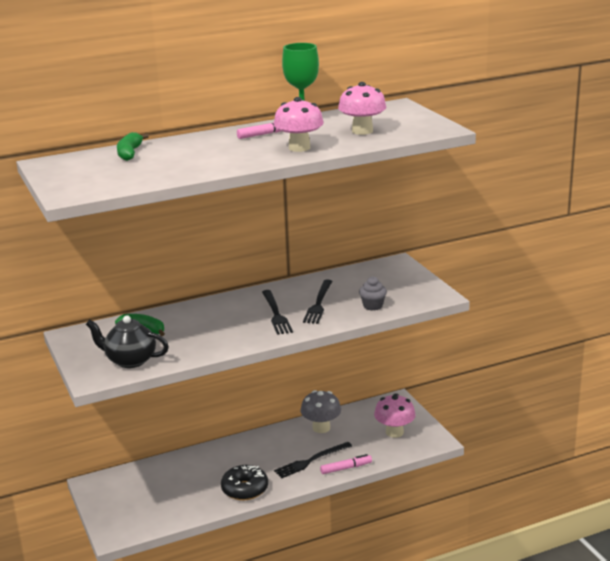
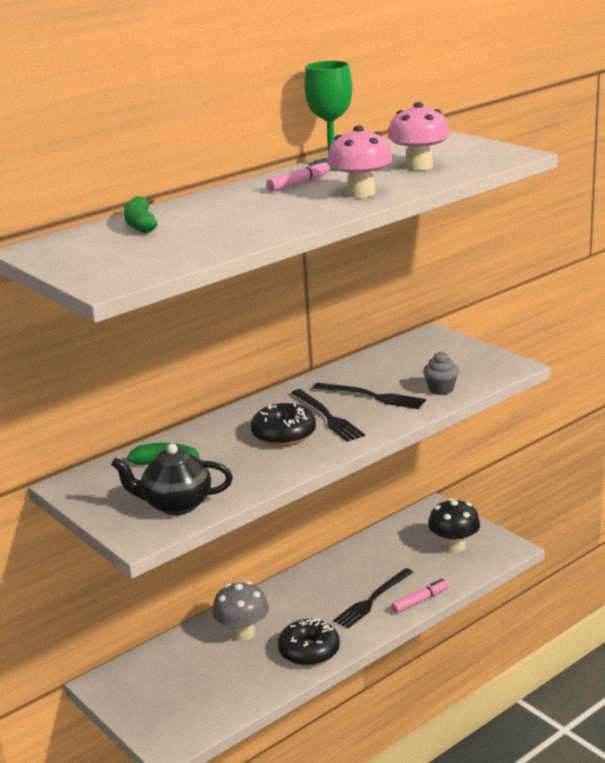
camera: 15 degrees left, 0 degrees up
grey mushroom [301,390,341,433] -> grey mushroom moved to [212,581,269,641]
black fork [303,280,332,324] -> black fork turned 60 degrees counterclockwise [313,383,426,409]
pink mushroom [374,393,416,438] -> black mushroom [428,498,480,553]
none -> black donut [251,403,316,446]

